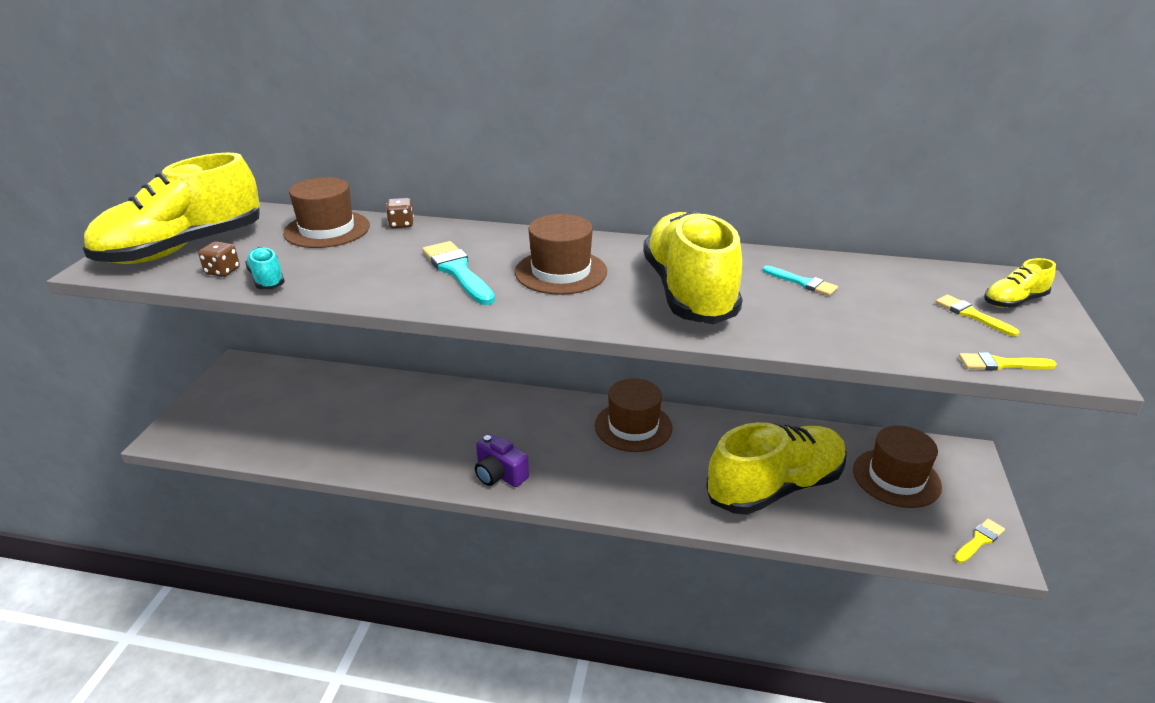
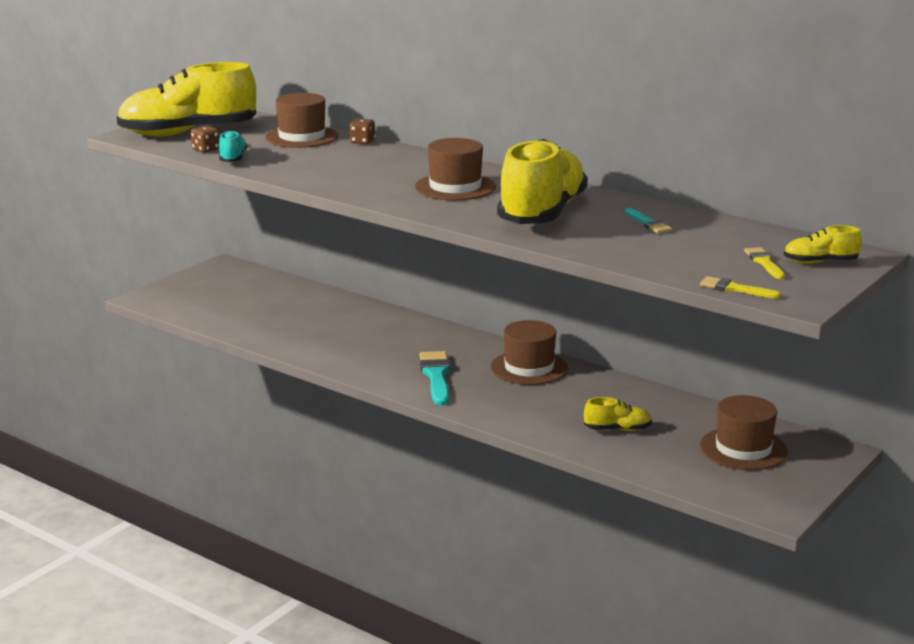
camera: 25 degrees right, 10 degrees down
turquoise brush [422,241,495,305] -> turquoise brush moved to [419,351,450,406]
purple camera [475,434,529,487] -> none
yellow shoe [706,422,847,515] -> yellow shoe [584,397,652,431], size x0.43
yellow brush [954,519,1005,563] -> none

